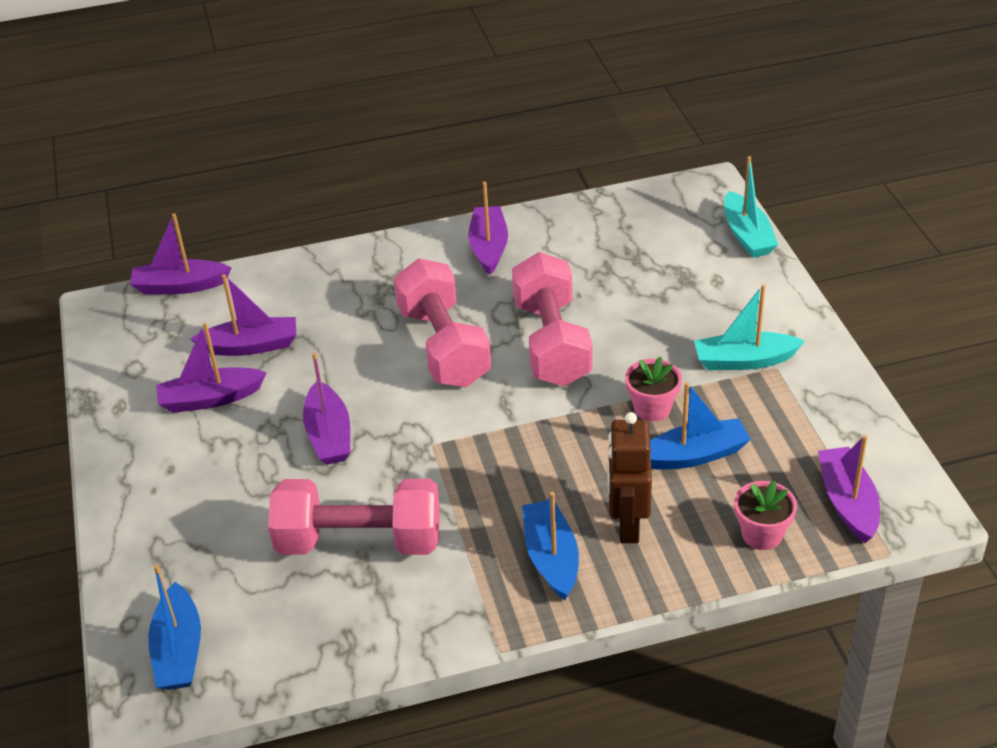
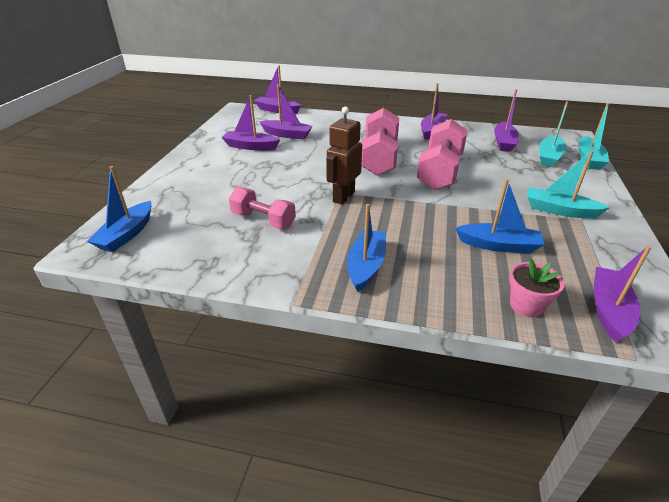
camera: 25 degrees right, 5 degrees down
pink dumbbell [268,479,440,555] -> pink dumbbell [229,187,296,229], size x0.63
purple boat [303,352,350,465] -> purple boat moved to [494,89,519,152]
brown robot [607,412,652,543] -> brown robot moved to [326,106,362,205]
pink flower pot [625,357,682,421] -> none
none -> turquoise boat [539,101,568,167]

